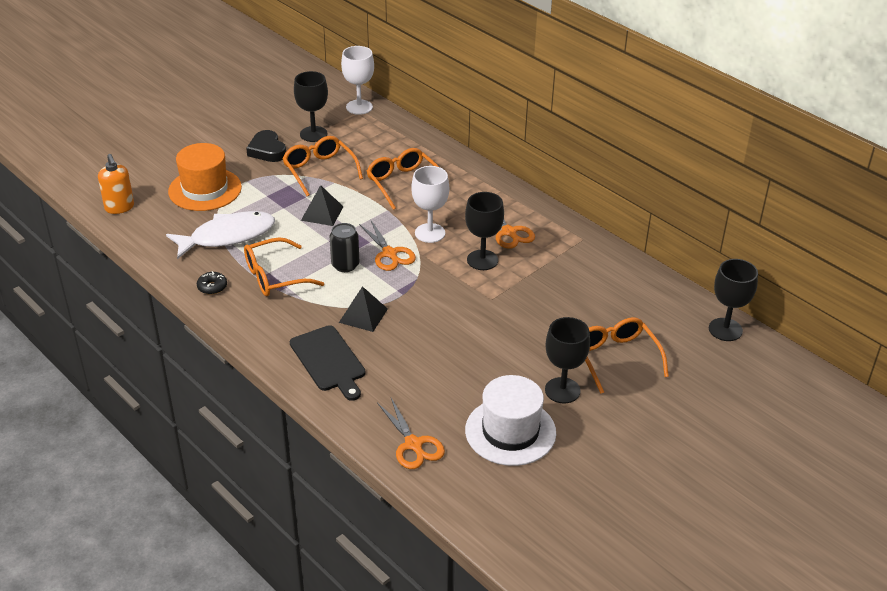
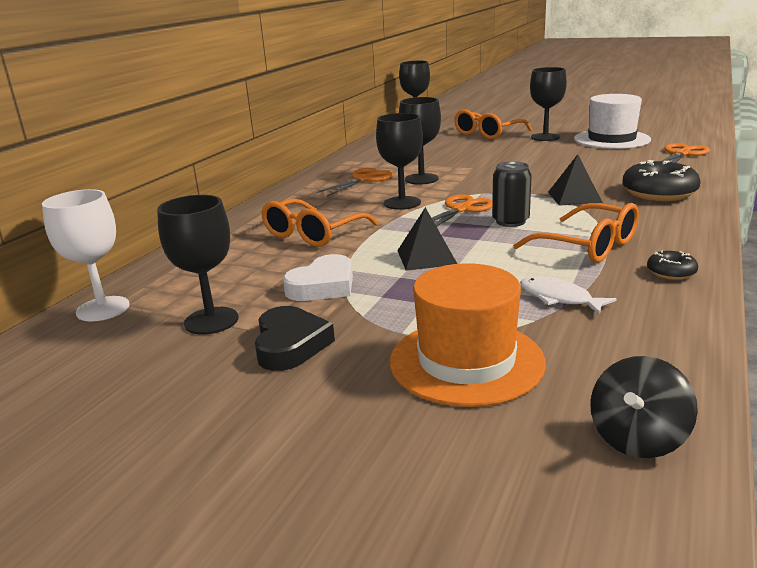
camera: 110 degrees left, 15 degrees down
orange soap dispenser [98,154,134,214] -> black spinning top [590,356,698,458]
white fish [166,211,275,259] -> white fish [520,276,617,315], size x0.51
black heart [246,130,286,162] -> black heart turned 45 degrees counterclockwise [255,306,335,371]
orange glasses [282,136,363,197] -> white heart [283,254,353,301]
black cutting board [290,325,366,401] -> black donut [622,160,701,201]
white goblet [411,166,449,243] -> black goblet [376,113,423,210]

